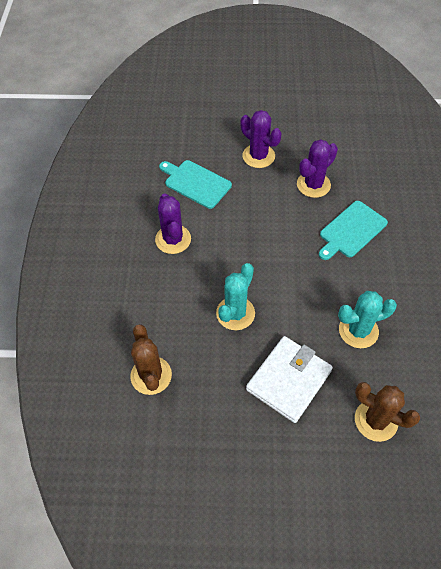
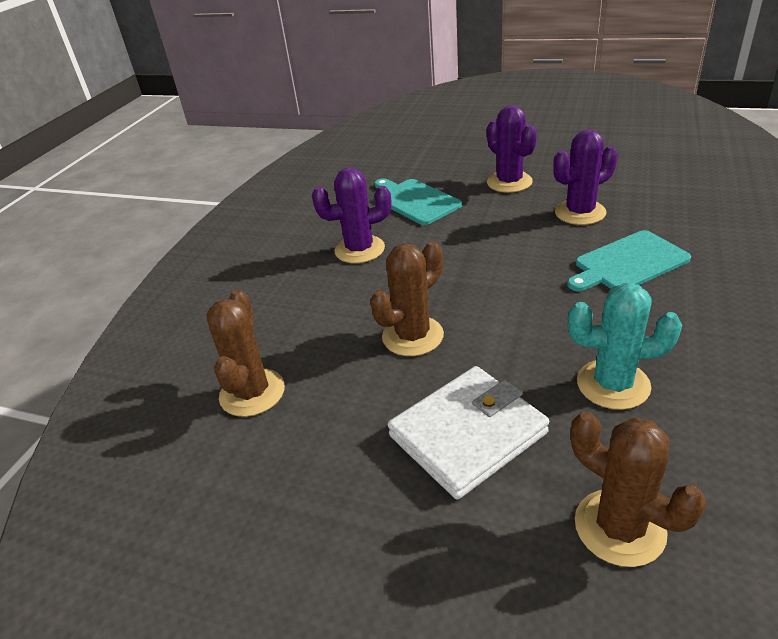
camera: 20 degrees right, 20 degrees down
purple cactus [155,193,191,254] -> purple cactus turned 75 degrees clockwise [312,168,391,263]
turquoise cactus [216,263,255,330] -> brown cactus [370,241,444,356]

